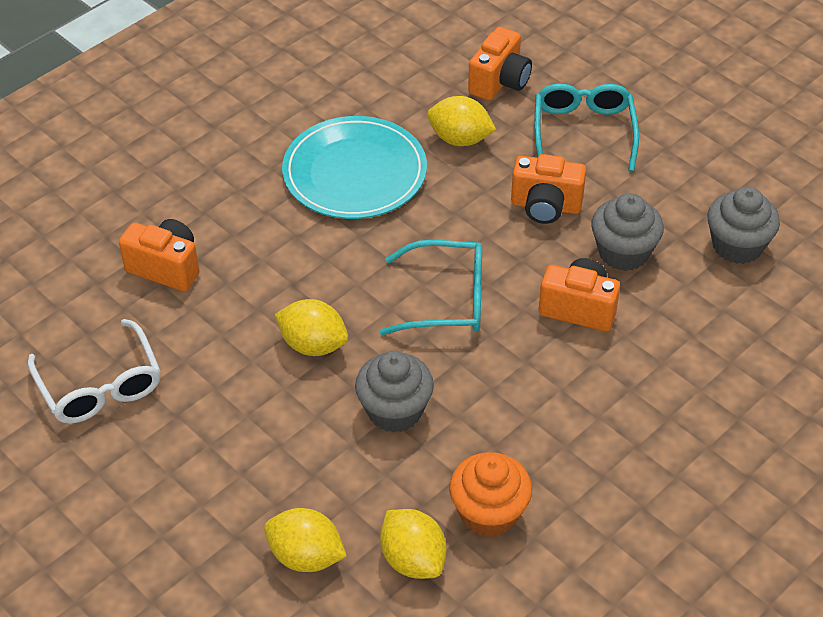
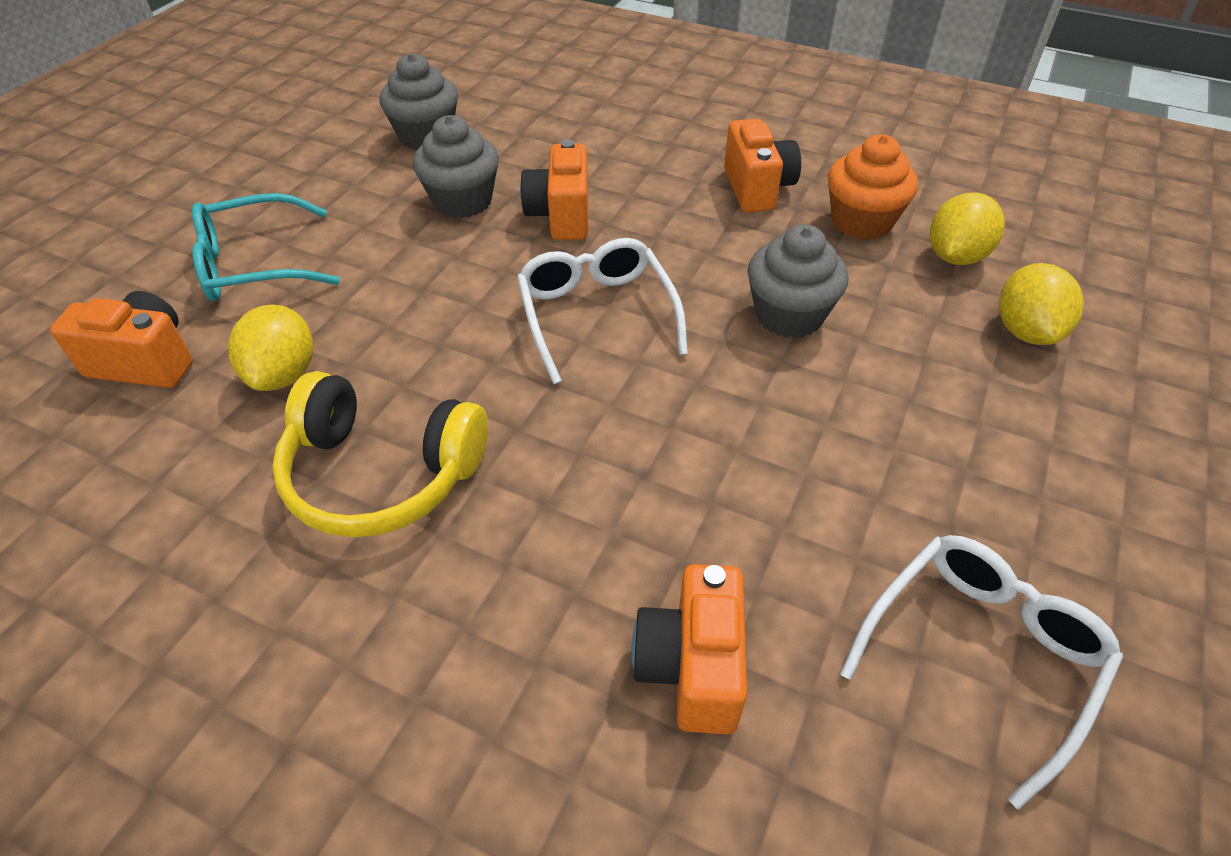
camera: 110 degrees left, 0 degrees up
yellow lemon [275,299,348,356] -> none
turquoise plate [282,116,427,219] -> yellow headphones [272,371,488,537]
turquoise glasses [380,240,482,335] -> white glasses [517,238,688,384]
orange camera [511,154,586,224] -> orange camera moved to [724,119,801,212]

